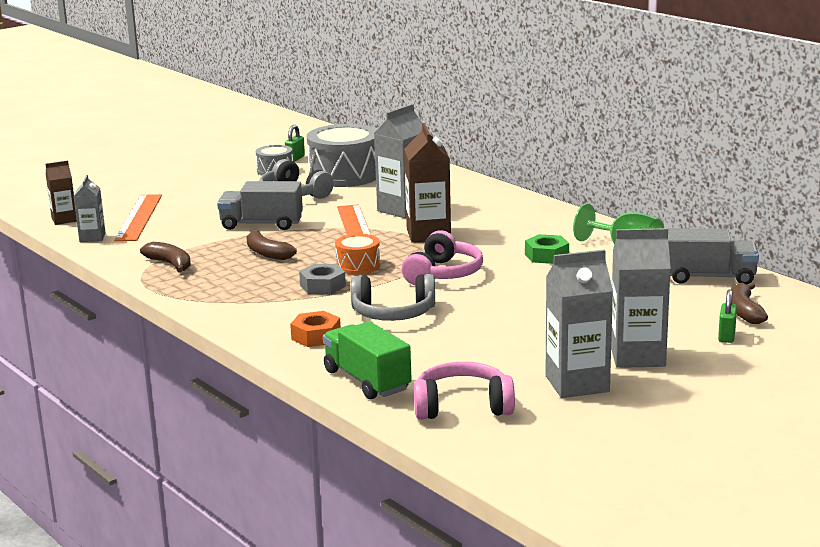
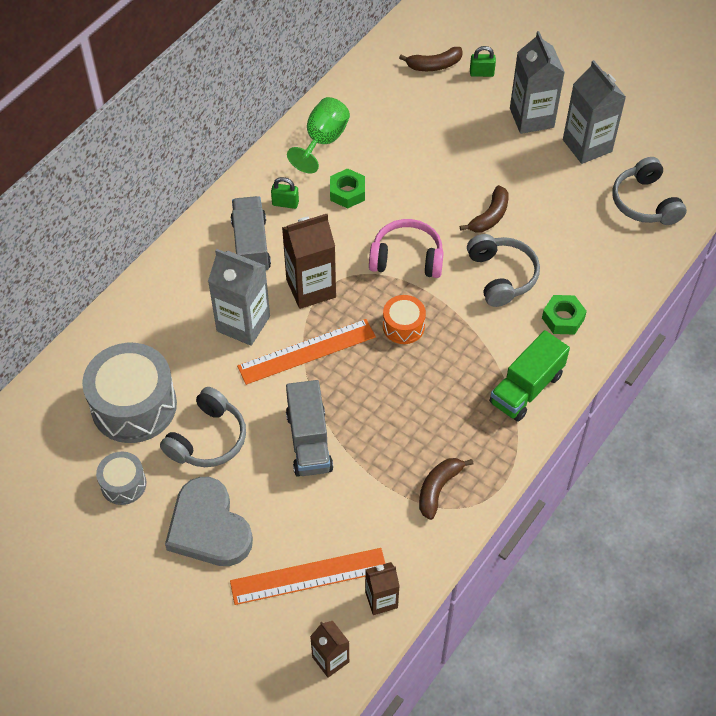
camera: 105 degrees left, 35 degrees up
grey carton [73,175,106,242] -> brown carton [365,562,400,615]
brown banana [246,230,297,260] -> brown banana moved to [460,185,509,232]
green padlock [285,125,305,162] -> green padlock moved to [271,177,299,209]
orange nut [290,311,341,347] -> green nut [542,295,587,335]
grey nut [299,264,346,294] -> none
green truck [323,321,412,399] -> green truck moved to [489,330,570,422]
pink headphones [414,362,515,420] -> grey headphones [613,157,687,225]
grey truck [668,228,759,285] -> grey truck moved to [231,196,271,270]
none -> grey heart [165,477,253,566]

